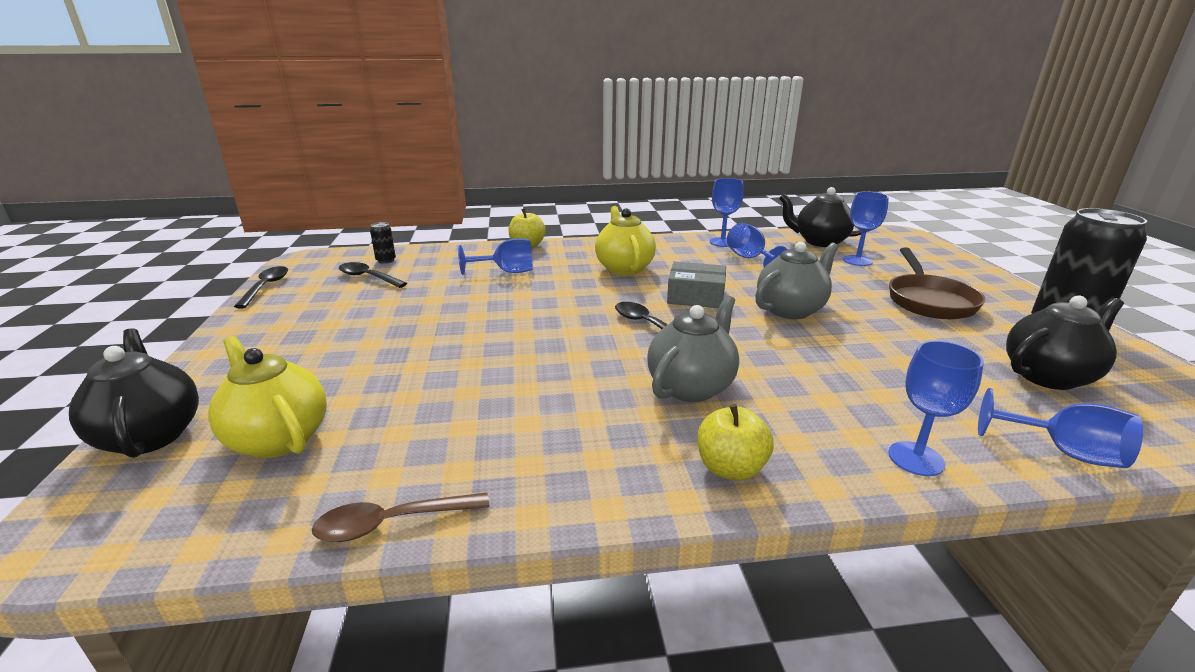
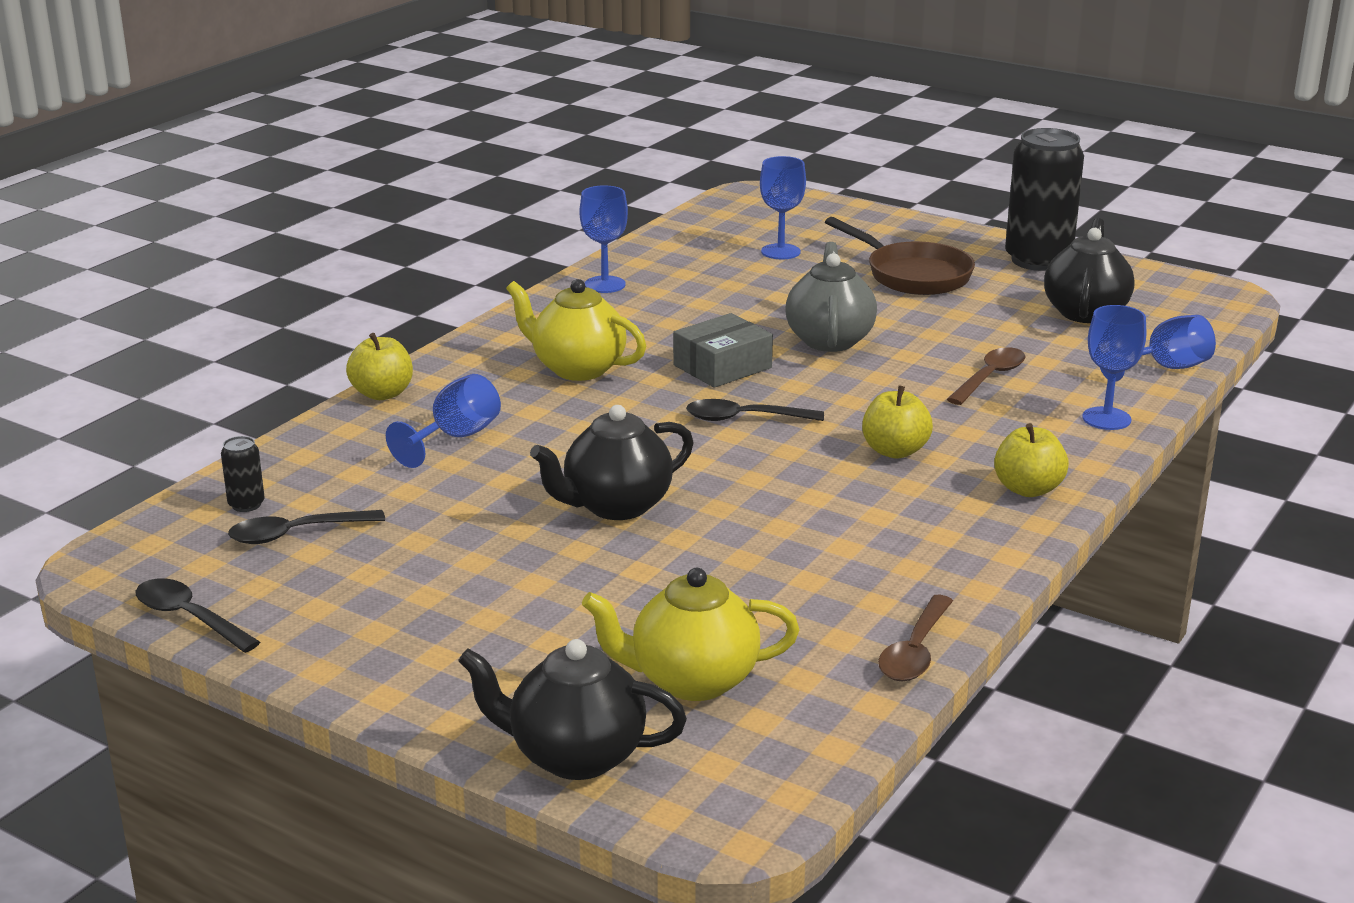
camera: 50 degrees left, 0 degrees up
grey teapot [648,296,739,402] -> yellow apple [862,385,933,459]
blue goblet [727,223,787,267] -> none
black teapot [779,187,861,247] -> black teapot moved to [530,405,694,520]
none -> brown spoon [947,347,1026,405]

